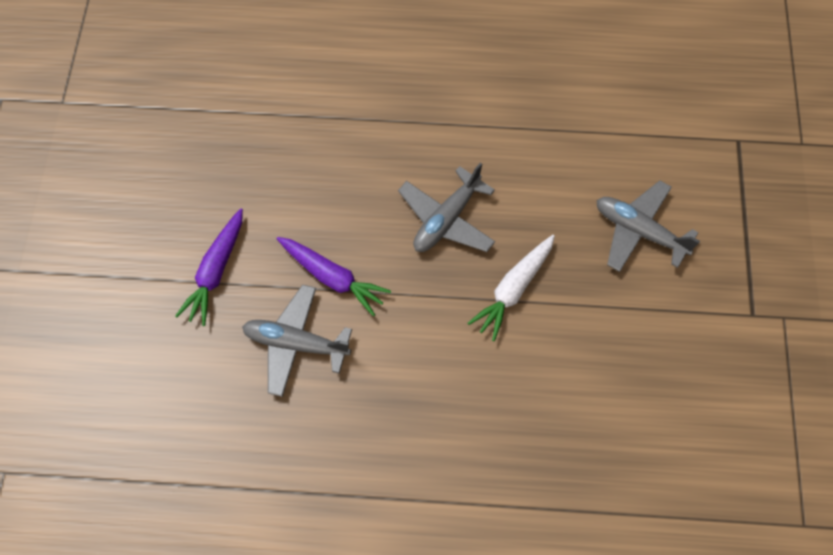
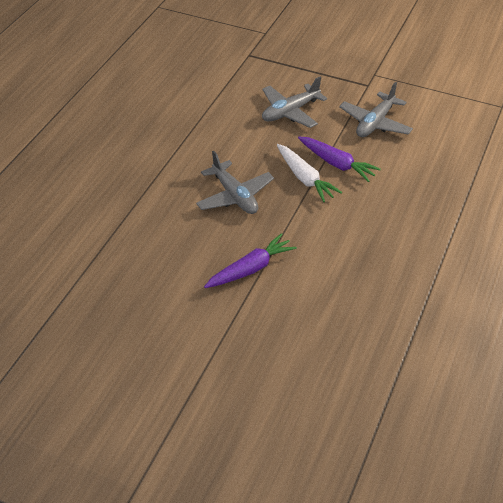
camera: 70 degrees left, 20 degrees down
purple carrot [175,208,243,326] -> purple carrot moved to [298,137,381,182]
grey plane [242,285,352,397] -> grey plane moved to [339,82,413,137]

